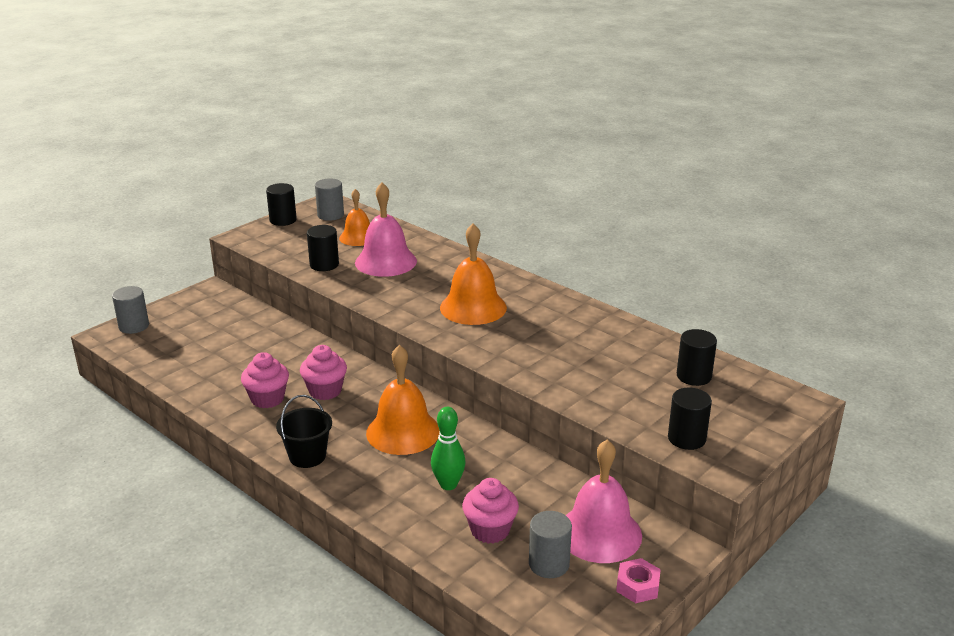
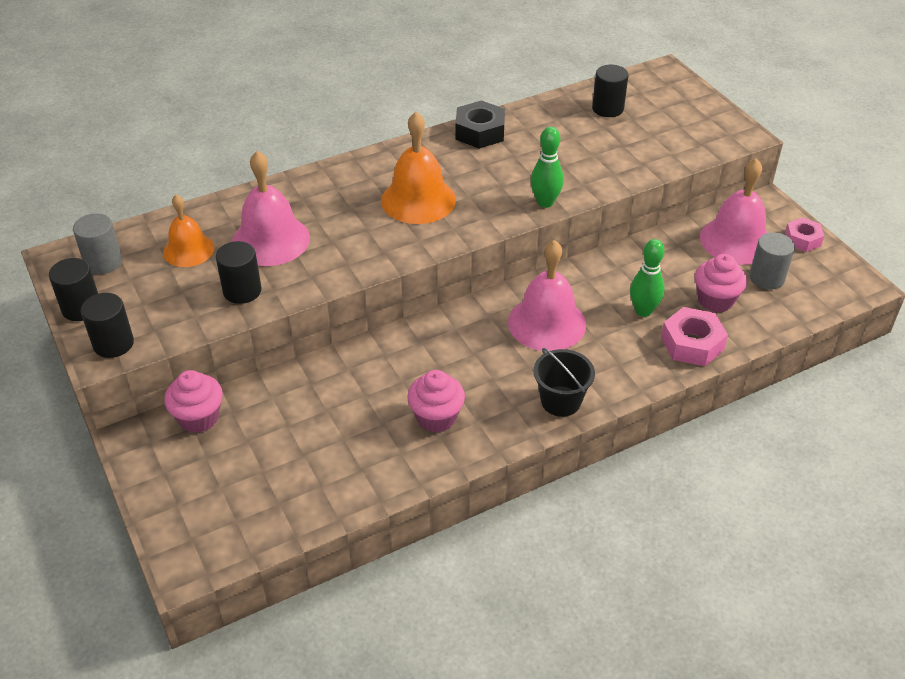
camera: 70 degrees left, 15 degrees up
grey cylinder [112,286,149,334] -> none
pink cupcake [300,345,347,400] -> pink cupcake moved to [164,370,223,433]
orange bell [366,345,440,455] -> pink bell [508,240,586,351]
black cylinder [668,388,712,450] -> black cylinder moved to [81,293,134,358]
none -> black nut [456,100,505,149]
none -> green bowling pin [531,127,564,208]
none -> pink nut [661,307,728,366]

